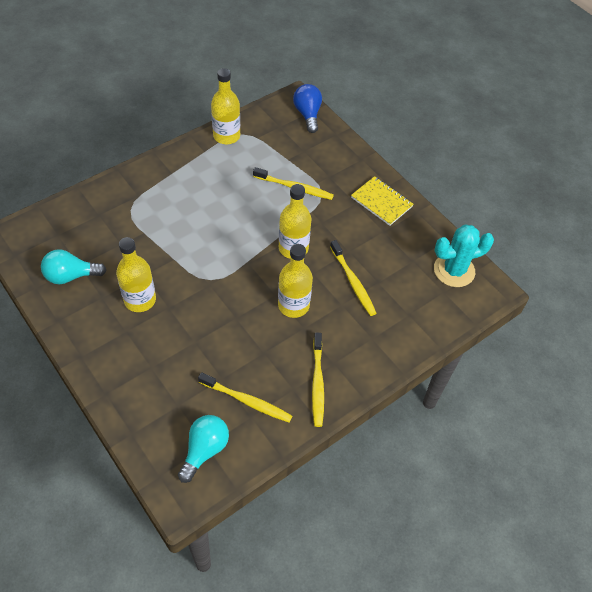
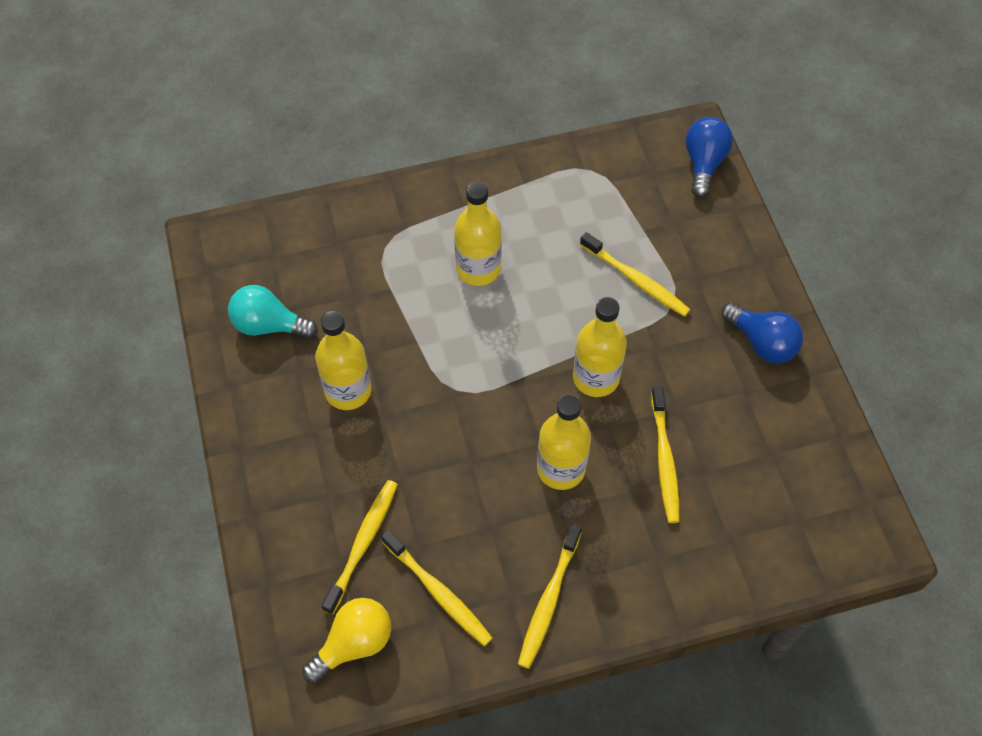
camera: 25 degrees right, 5 degrees up
turquoise light bulb [178,415,229,483] -> yellow light bulb [302,598,391,683]
yellow bottle [211,68,240,144] -> yellow bottle moved to [454,181,502,286]
yellow notebook [351,176,414,226] -> blue light bulb [721,302,803,363]
turquoise cactus [434,224,494,287] -> none
none -> yellow toothbrush [321,480,398,615]

